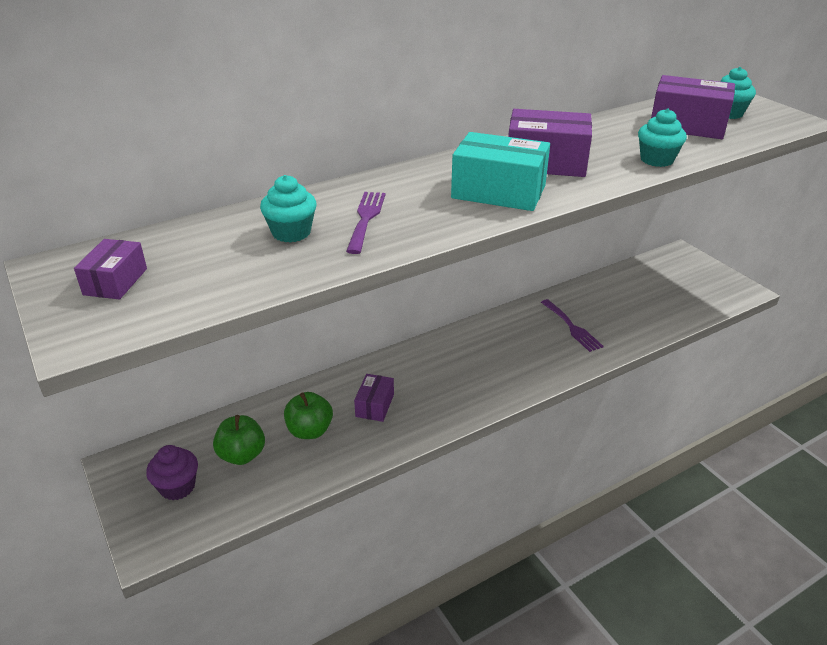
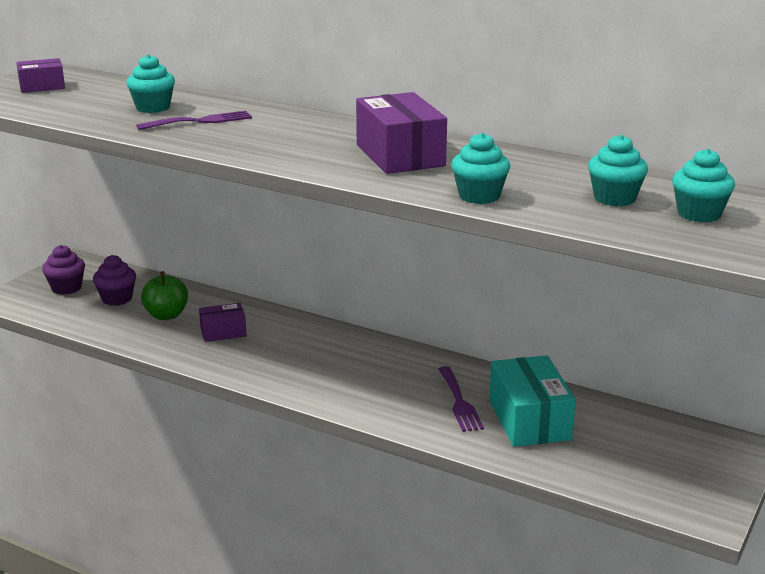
camera: 60 degrees right, 10 degrees down
green apple [213,415,265,465] -> purple cupcake [93,255,136,306]
turquoise box [451,132,550,211] -> turquoise box moved to [489,355,576,447]
purple fork [541,299,604,352] -> purple fork turned 45 degrees counterclockwise [439,366,484,432]
purple box [651,75,735,139] -> turquoise cupcake [588,135,648,206]

